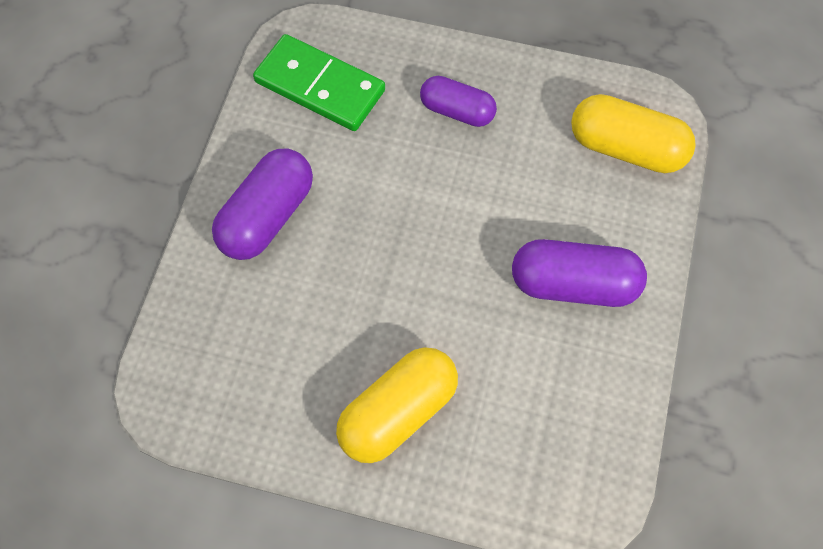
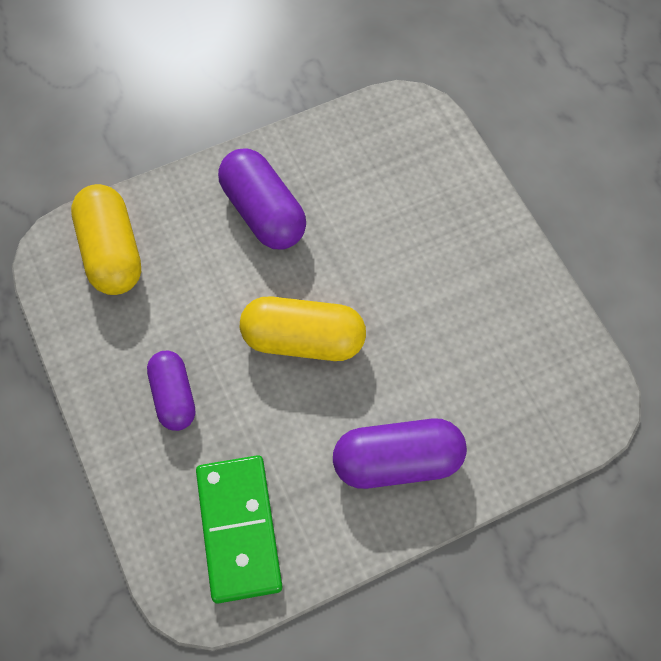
camera: 130 degrees left, 0 degrees up
yellow capsule [336,347,458,463] -> yellow capsule moved to [240,296,366,361]

